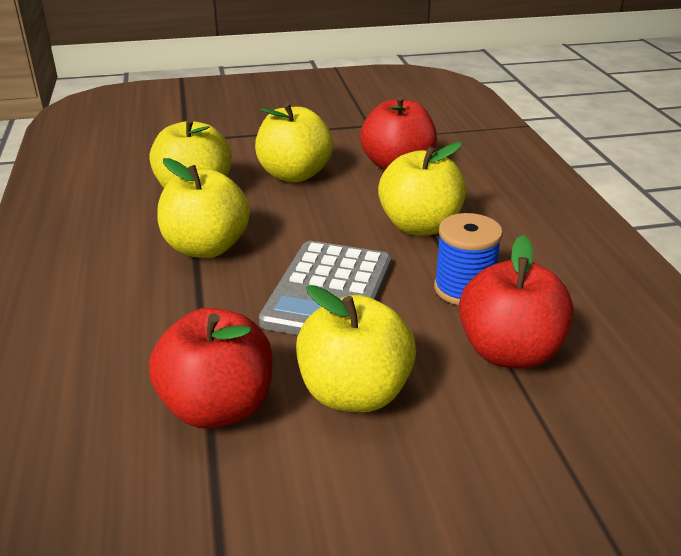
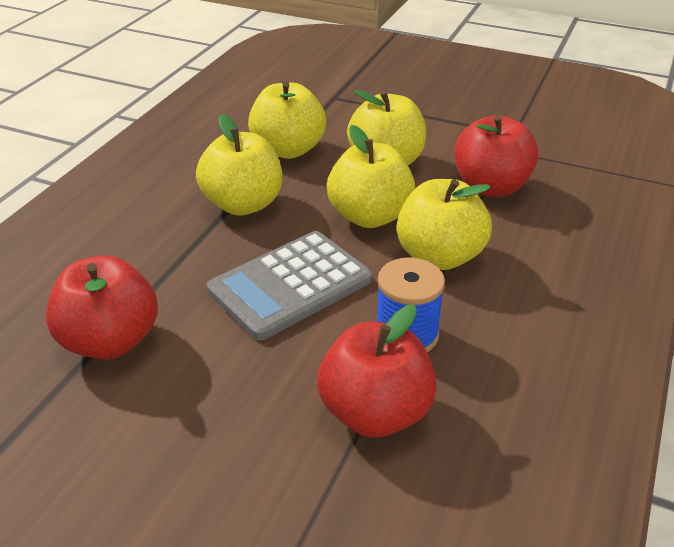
camera: 35 degrees right, 5 degrees up
yellow apple [296,285,416,412] -> yellow apple moved to [327,125,415,228]

